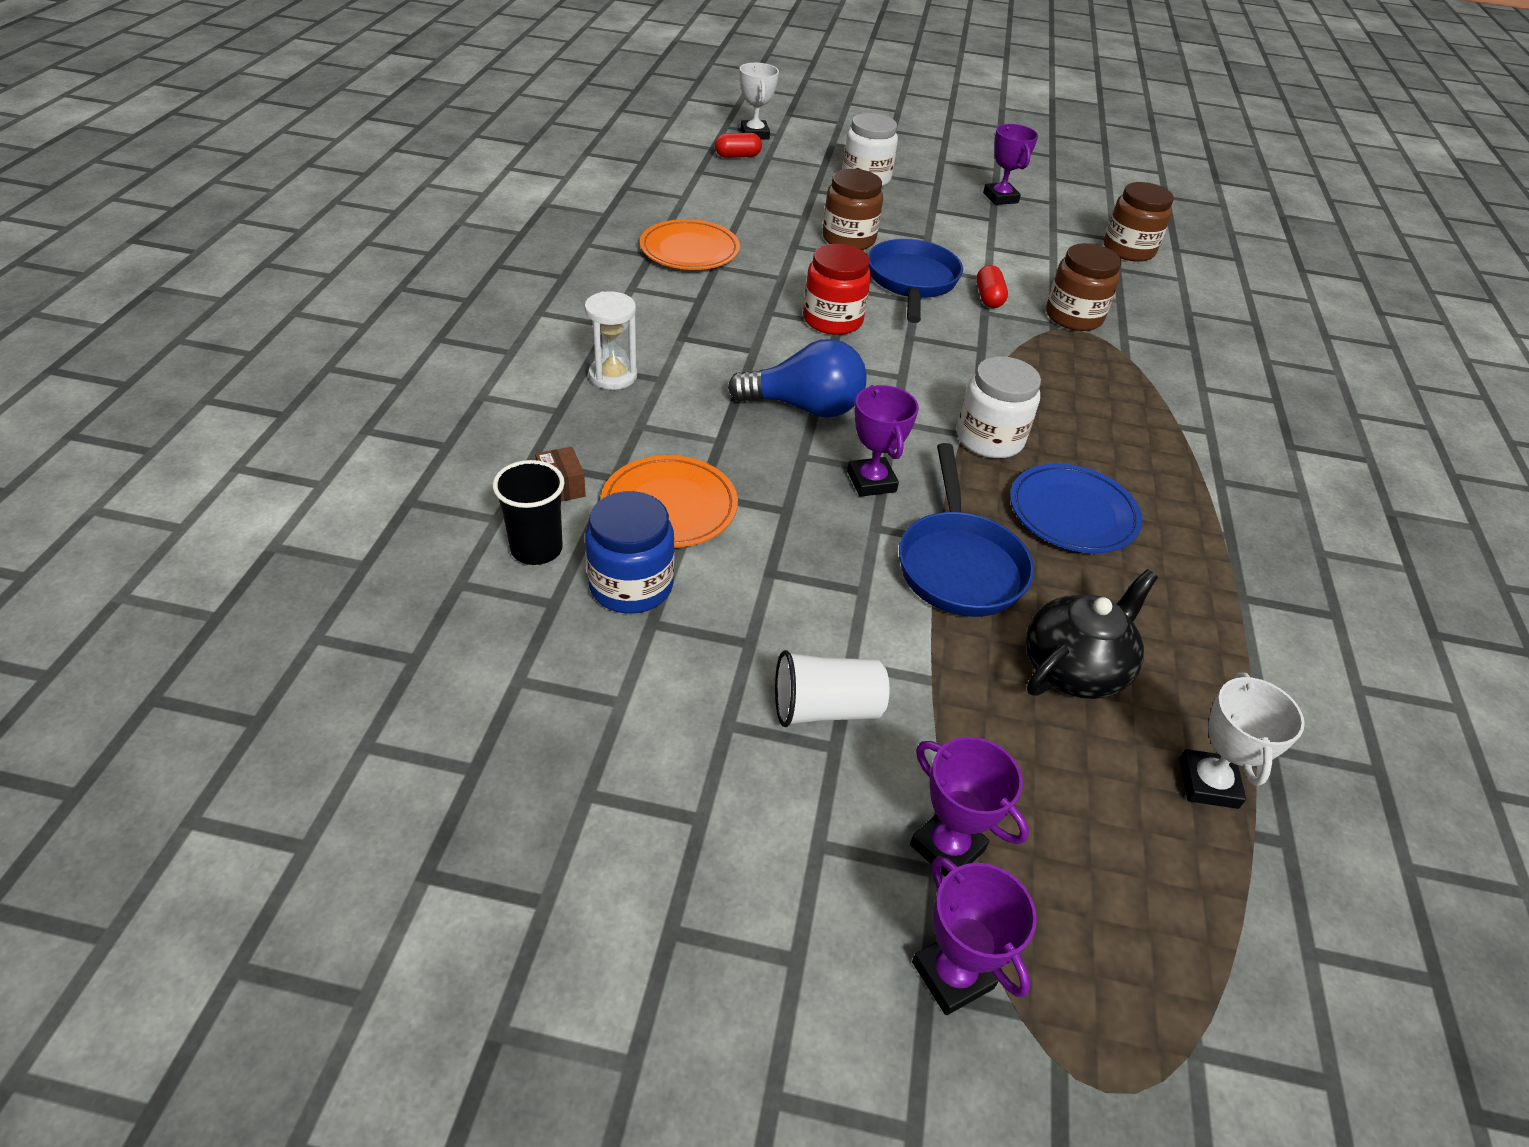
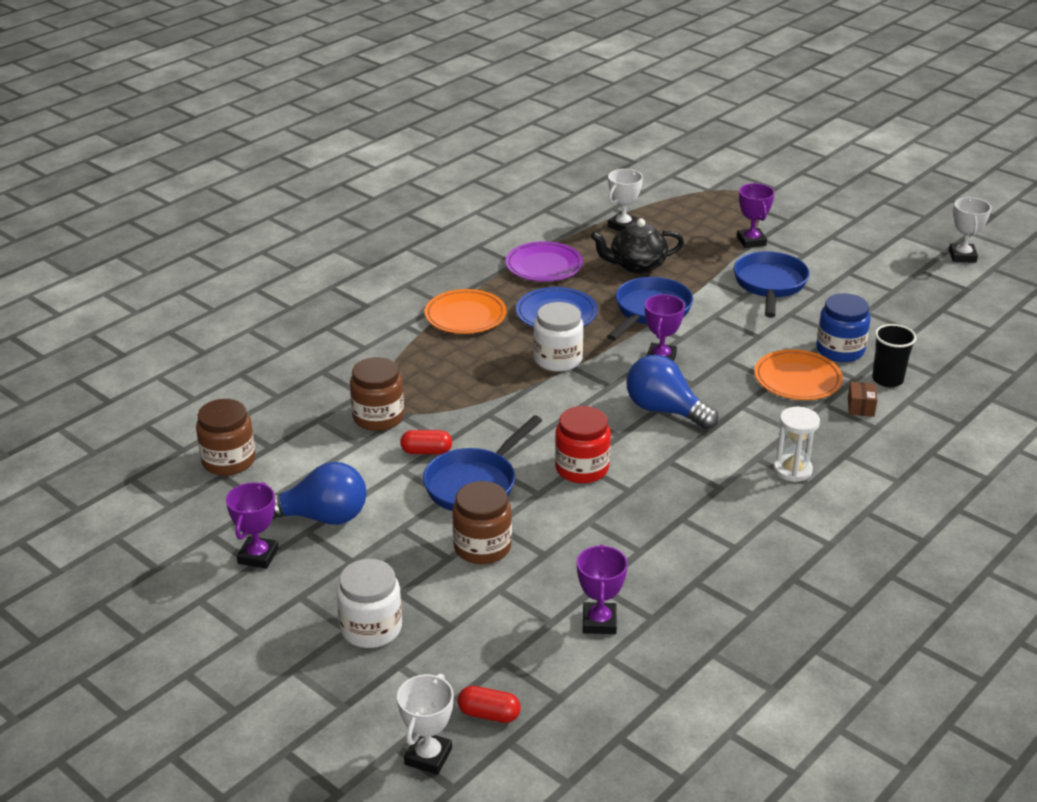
camera: 145 degrees left, 10 degrees down
orange plate [640,219,740,270] -> orange plate moved to [425,289,507,334]
white cup [775,650,889,727] -> blue pan [734,251,810,318]
purple trophy [912,856,1037,1015] -> purple trophy moved to [577,544,628,634]
red capsule [976,265,1008,308] -> red capsule turned 60 degrees clockwise [400,430,452,454]
none -> blue light bulb [273,462,366,525]
none -> purple plate [505,241,583,282]
none -> white trophy [949,197,992,263]

